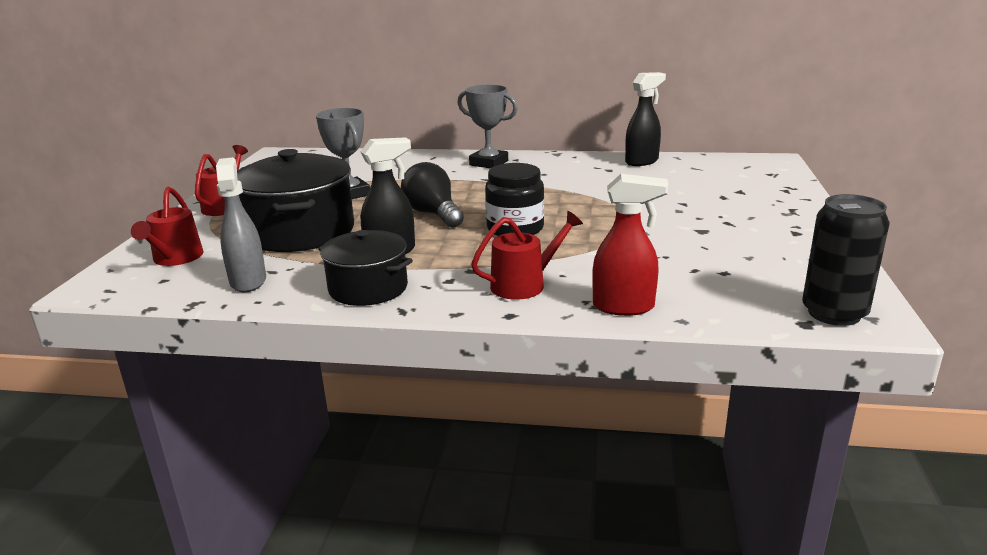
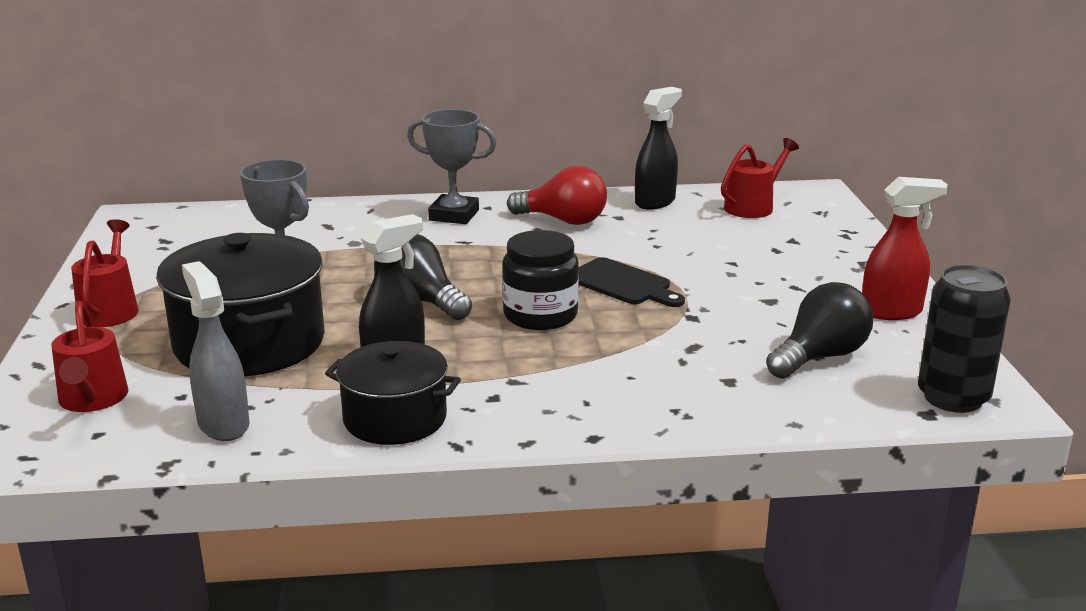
camera: 15 degrees left, 0 degrees up
red watering can [471,211,583,300] -> red watering can moved to [721,138,799,218]
red spray bottle [592,174,668,316] -> red spray bottle moved to [862,177,948,320]
none -> red light bulb [507,166,607,225]
none -> black cutting board [578,257,685,307]
none -> black light bulb [766,282,873,379]

